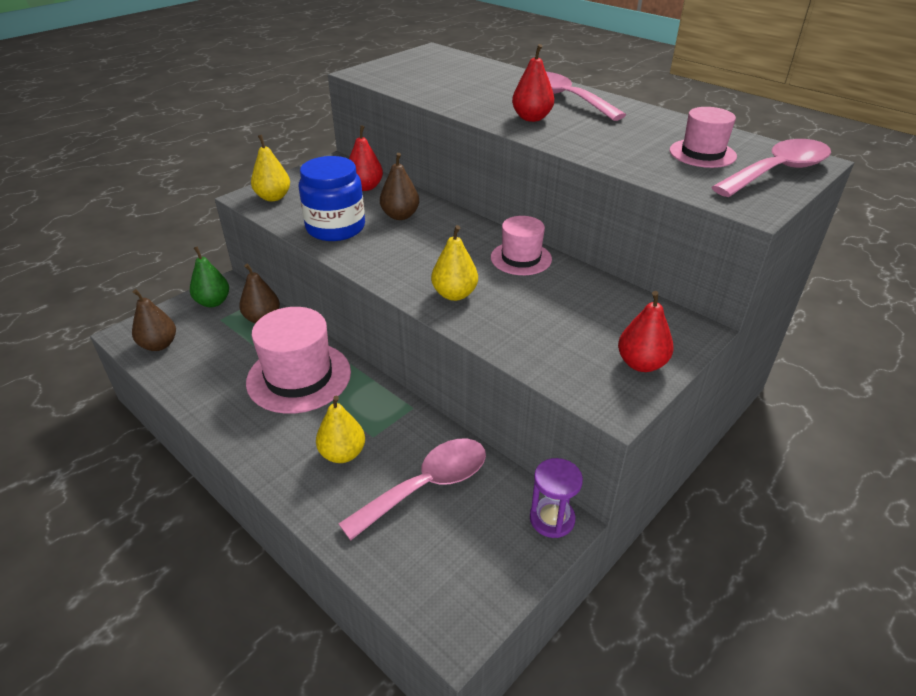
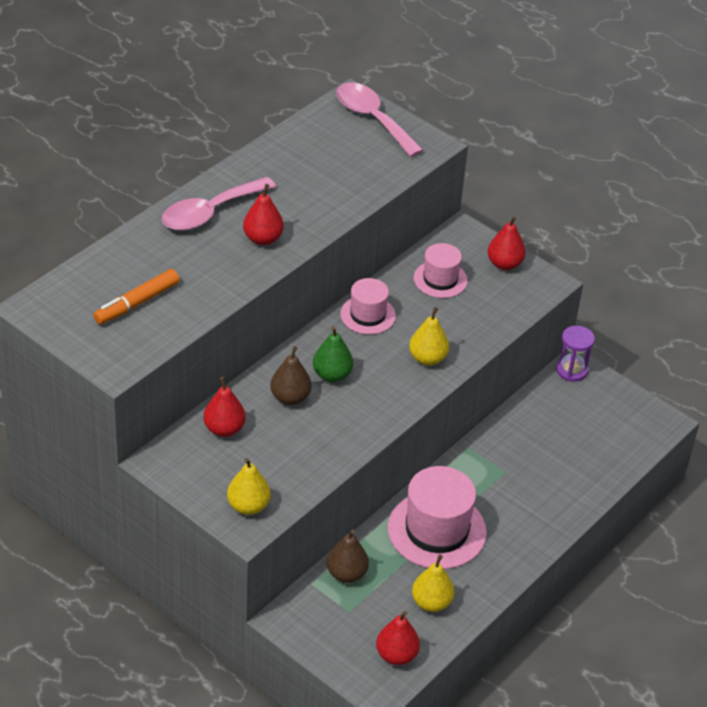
camera: 95 degrees left, 5 degrees up
brown pear [132,289,176,351] -> red pear [376,611,420,665]
green pear [190,246,229,307] -> green pear moved to [313,326,353,382]
blue jar [299,156,365,241] -> none
yellow pear [316,396,365,463] -> yellow pear moved to [412,554,454,612]
pink spoon [338,439,486,540] -> none
pink hat [669,107,737,168] -> pink hat moved to [413,243,468,298]
none -> orange marker [93,269,179,324]

